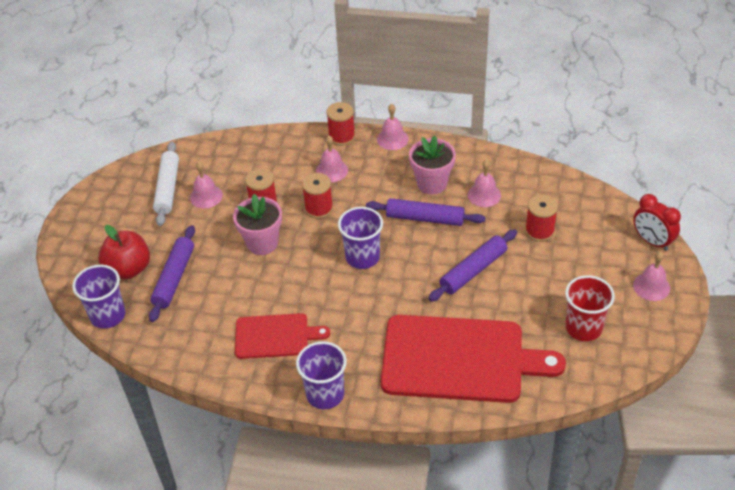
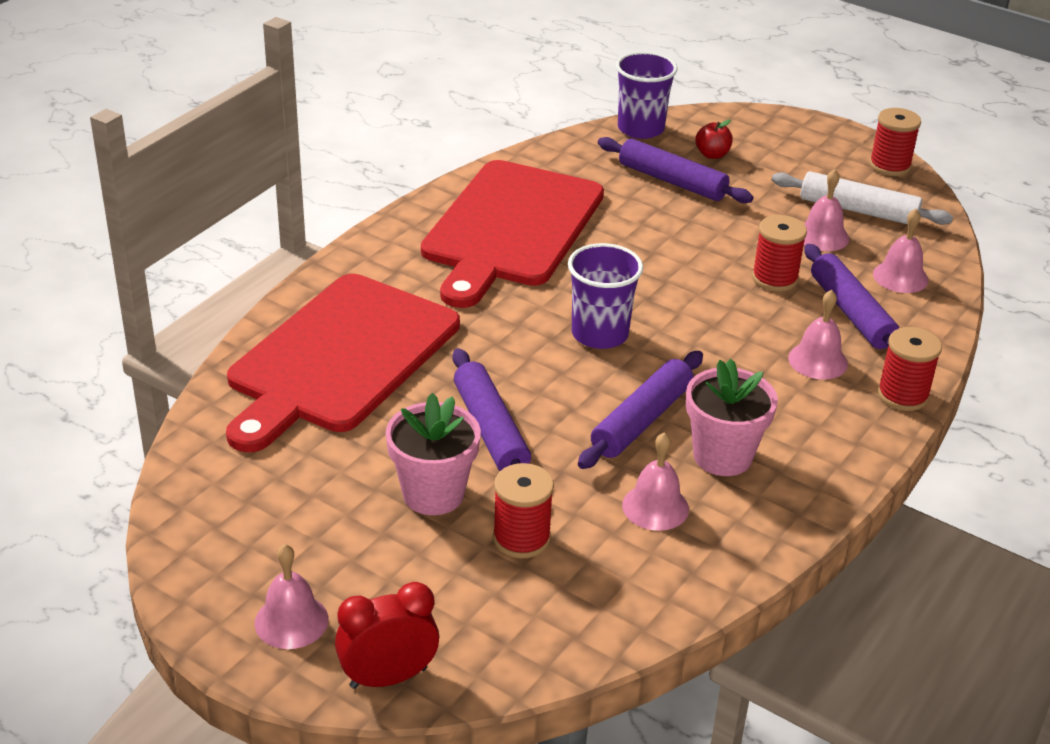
camera: 110 degrees right, 10 degrees down
red apple [98,225,150,279] -> red apple [695,120,733,159], size x0.53
pink flower pot [233,194,282,255] -> pink flower pot moved to [385,393,481,515]
red cutting board [235,313,330,359] -> red cutting board [421,160,604,308], size x1.85
purple cup [296,341,347,409] -> none
red spool [302,173,333,219] -> red spool moved to [869,108,921,176]
pink bell [377,104,409,150] -> pink bell moved to [873,209,929,293]
red cup [565,275,615,341] -> none
none -> purple rolling pin [804,244,899,349]

